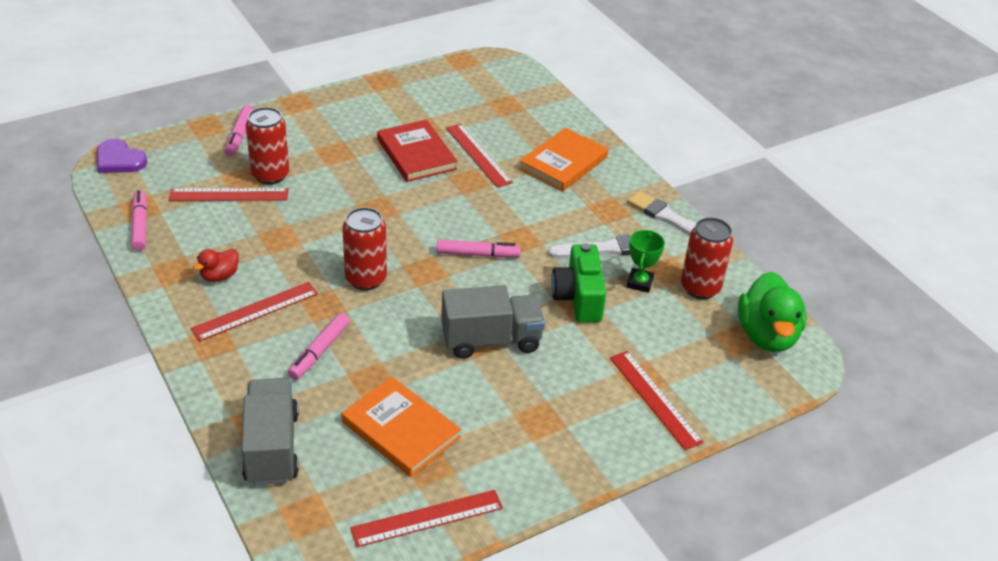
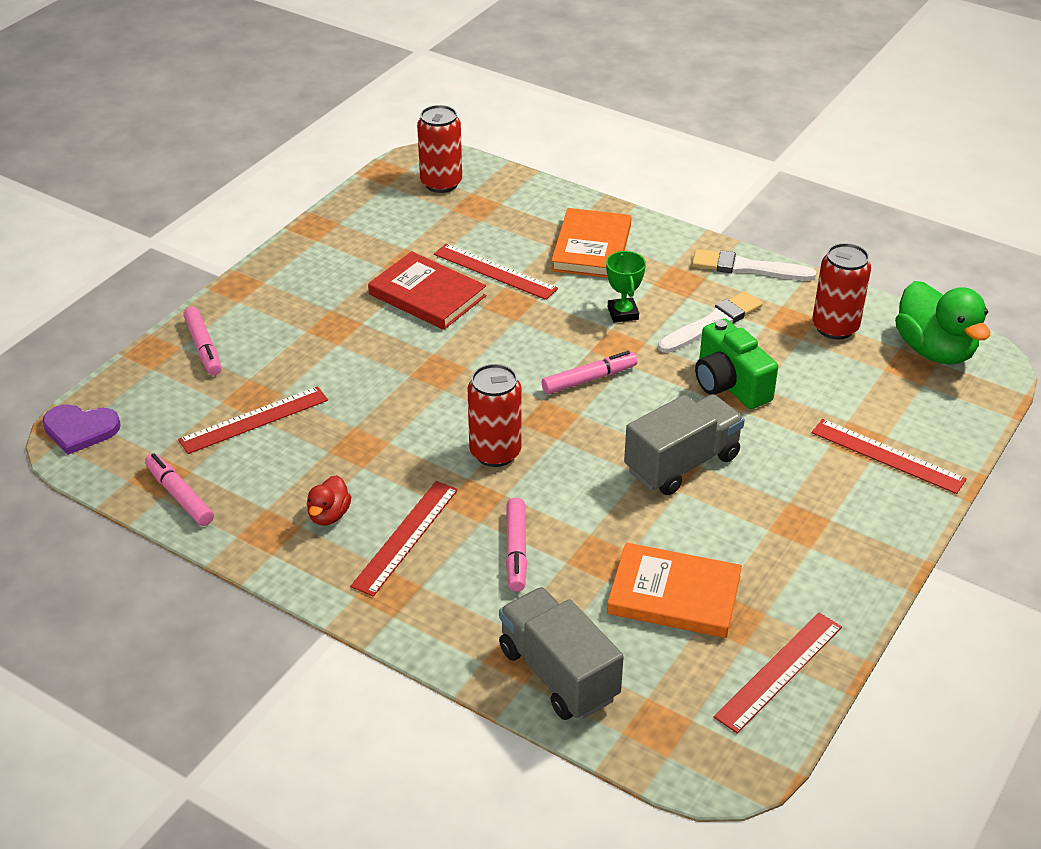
camera: 25 degrees left, 0 degrees up
red can [246,107,289,185] -> red can moved to [417,105,462,193]
green trophy [627,230,665,293] -> green trophy moved to [606,251,646,323]

